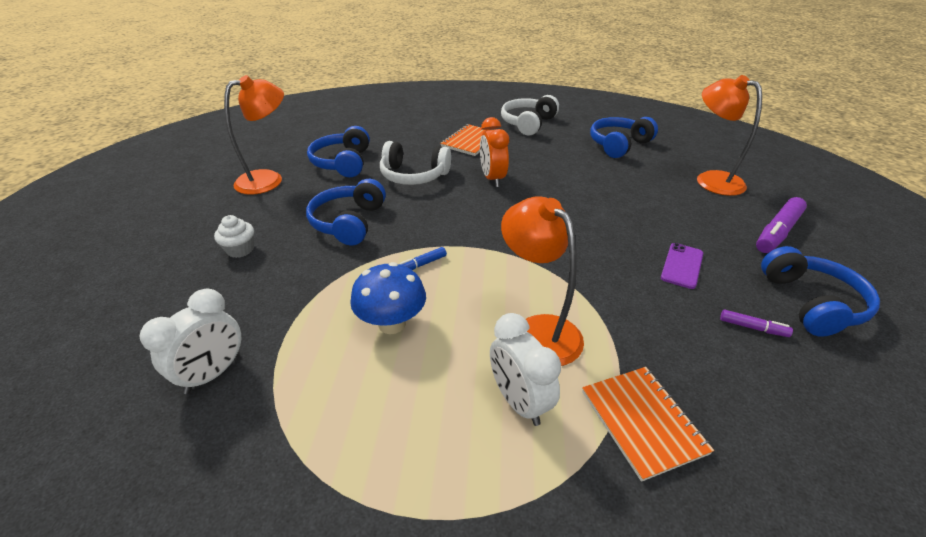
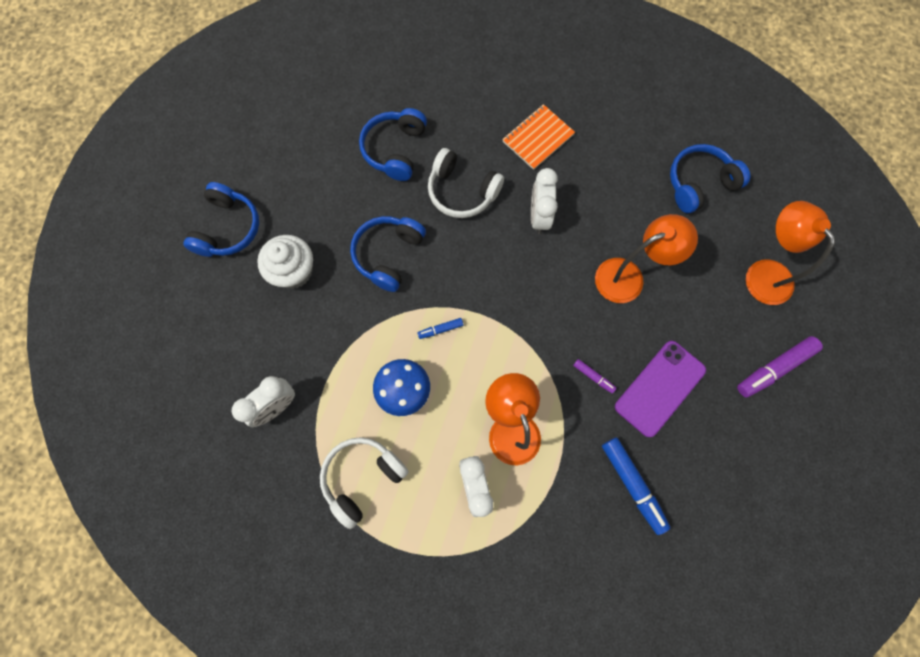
camera: 15 degrees right, 35 degrees up
white cupcake [214,215,254,258] -> white cupcake [257,235,313,289], size x1.67
orange lamp [224,75,284,194] -> orange lamp moved to [595,214,698,303]
orange clock [480,117,509,187] -> white clock [531,168,558,234]
white headphones [501,95,559,136] -> white headphones moved to [320,437,409,529]
orange notebook [582,367,714,482] -> none
purple phone [661,243,703,289] -> purple phone [615,341,706,437], size x1.70
purple marker [720,309,793,337] -> purple marker moved to [573,359,617,394]
blue headphones [761,246,880,337] -> blue headphones moved to [183,182,259,257]
none -> blue marker [602,437,670,535]

